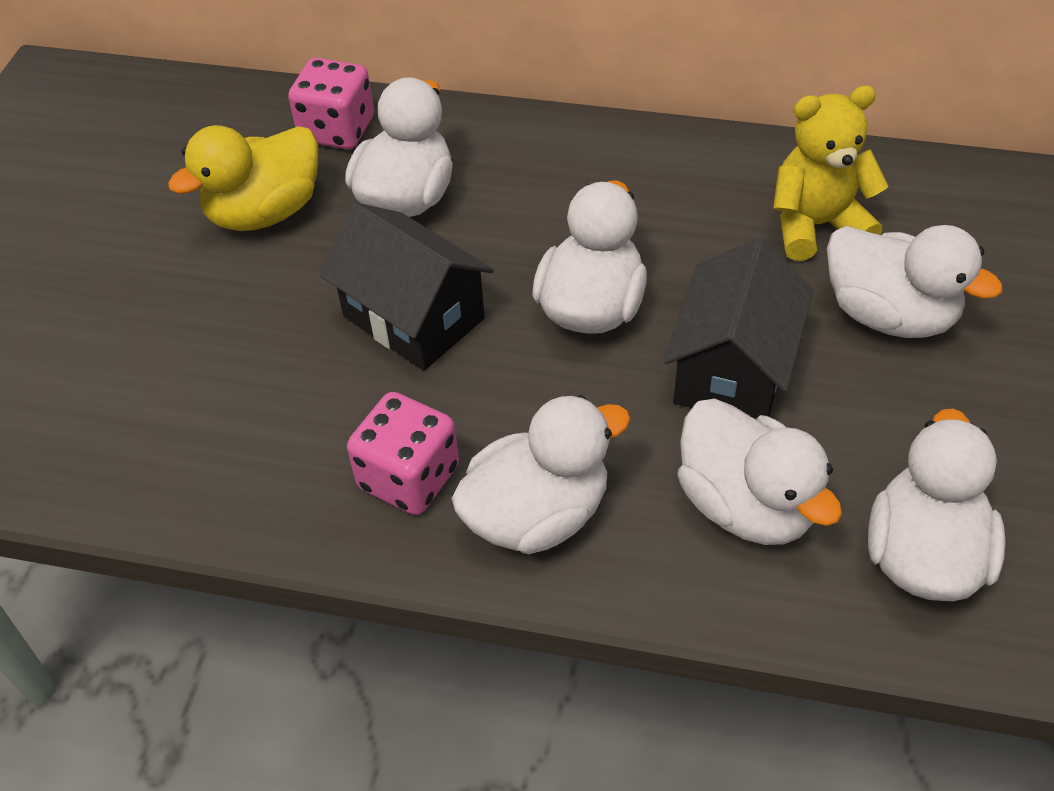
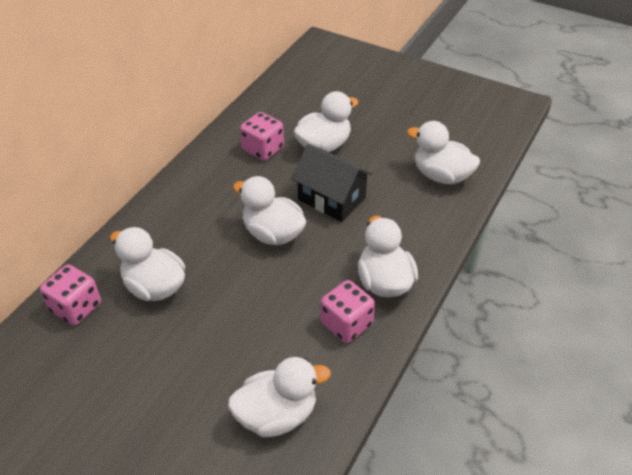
camera: 75 degrees left, 5 degrees down
yellow duck [168,125,318,231] -> none
black house [320,203,494,371] -> none
white duck [677,399,842,545] -> white duck moved to [228,357,331,437]
yellow teddy bear [773,85,889,261] -> pink dice [240,112,284,161]

